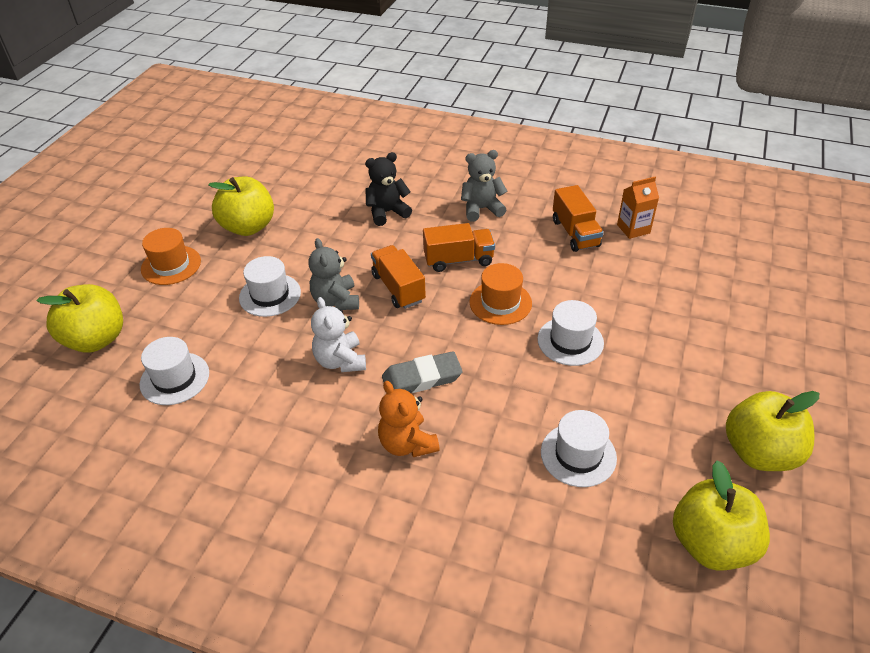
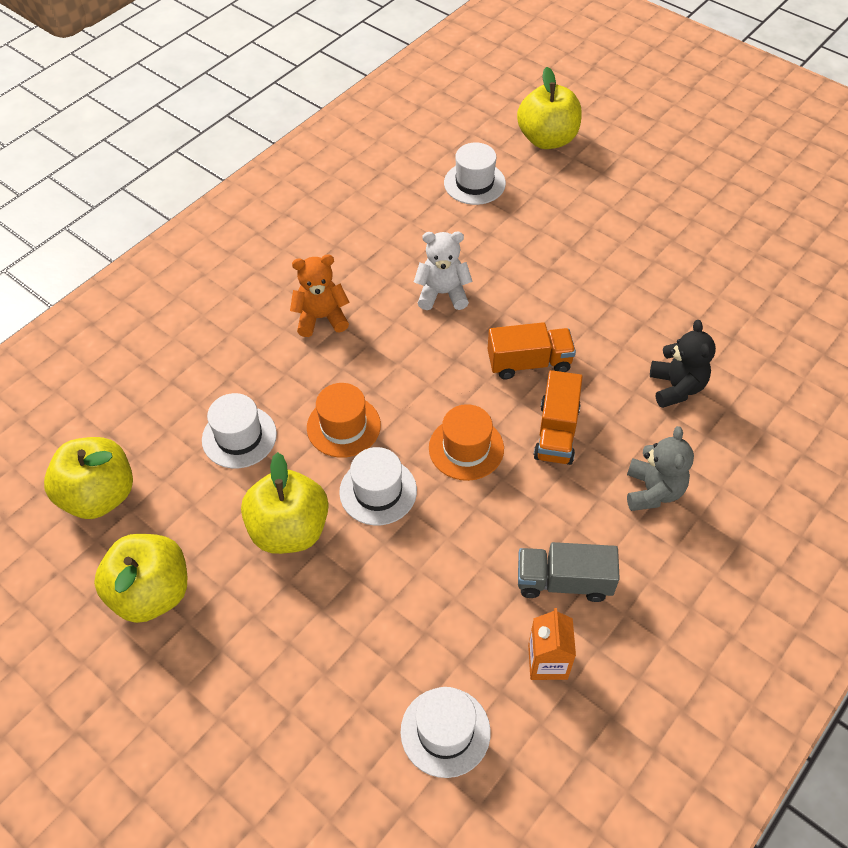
camera: 110 degrees right, 10 degrees up
orange hat [141,228,201,285] -> orange hat moved to [307,383,381,458]
yellow apple [208,177,274,236] -> yellow apple moved to [241,452,329,554]
white hat [239,256,301,317] -> white hat moved to [401,687,491,778]
grey teddy bear [309,238,359,310] -> none
grey eraser [382,351,463,393] -> none
orange truck [553,185,604,252] -> grey truck [518,542,620,602]

